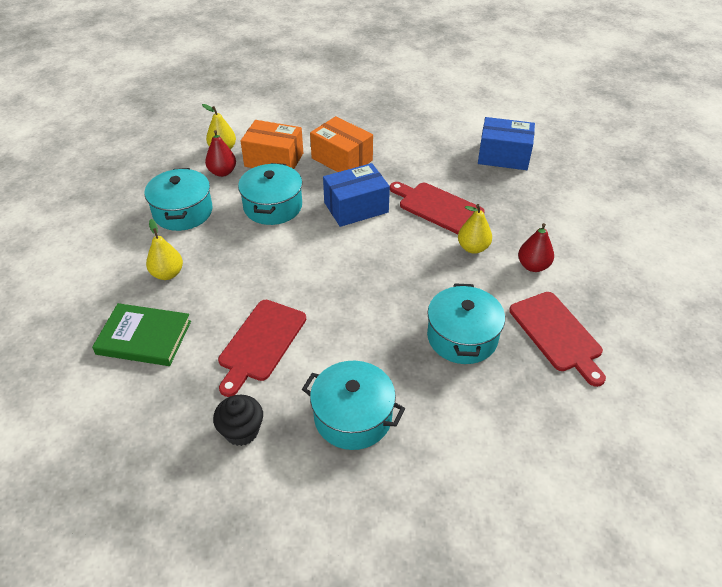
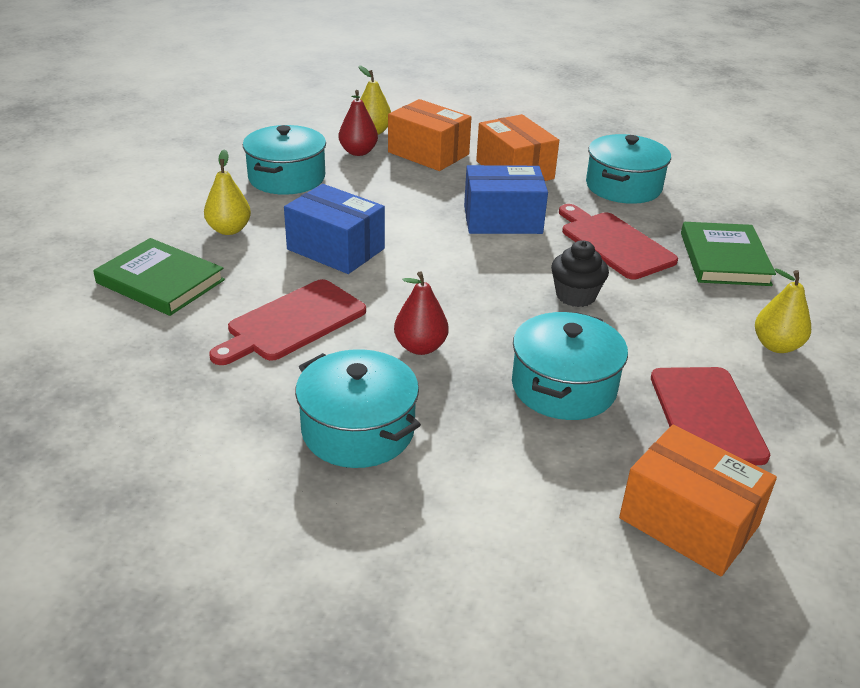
camera: 20 degrees right, 10 degrees down
black cupcake [213,395,263,446] -> black cupcake moved to [551,240,609,307]
turquoise pot [238,163,302,225] -> turquoise pot moved to [586,134,671,204]
yellow pear [458,204,492,254] -> yellow pear moved to [755,268,811,353]
blue box [478,117,535,170] -> blue box moved to [284,184,385,274]
red pear [518,223,554,272] -> red pear moved to [394,271,449,355]
none -> orange box [619,425,777,577]
none -> green book [681,222,776,286]

